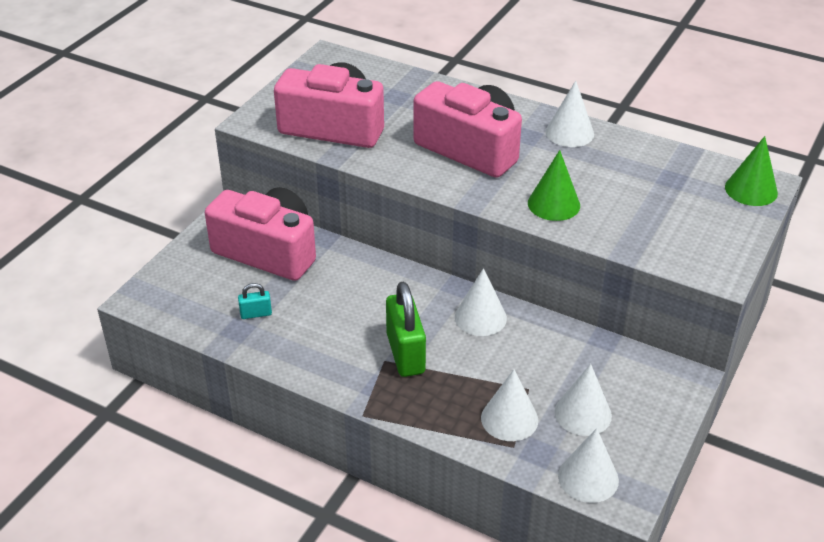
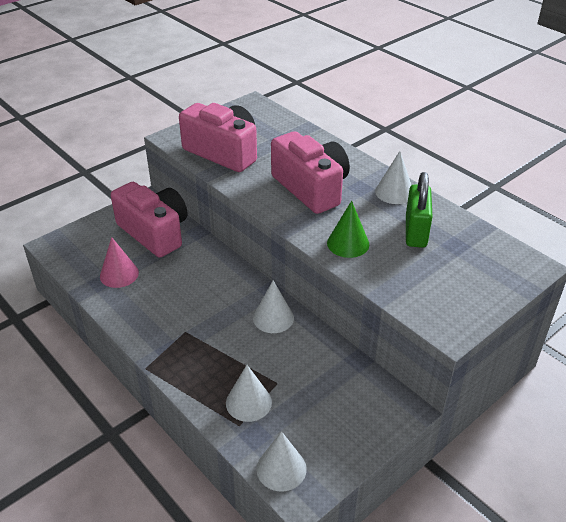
camera: 20 degrees right, 0 degrees up
turquoise padlock [238,283,272,319] -> pink cone [100,237,139,288]
green padlock [386,282,426,377] -> green padlock moved to [406,172,432,248]
white cone [554,364,612,436] -> none
green cone [725,136,778,206] -> none

